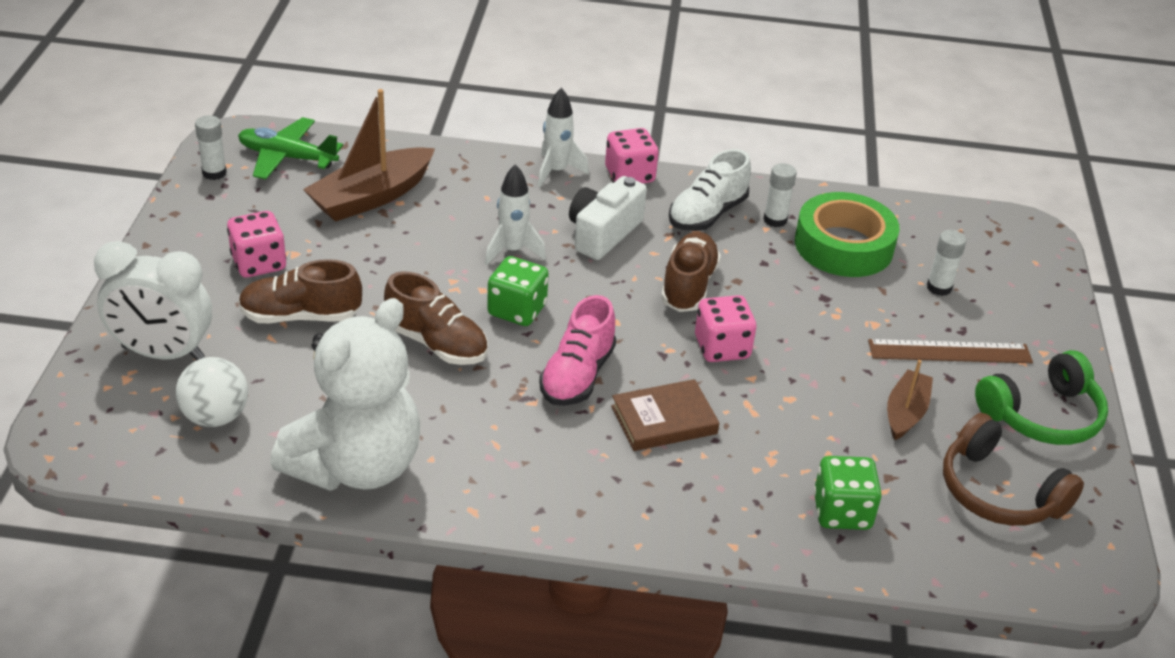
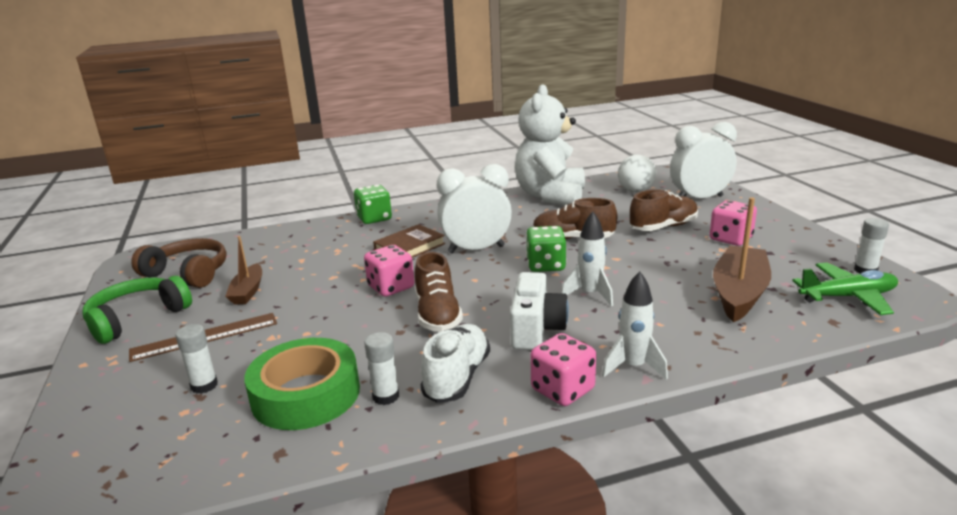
camera: 160 degrees right, 15 degrees down
pink shoe [539,295,616,406] -> white clock [437,164,512,253]
green dice [814,456,882,530] -> green dice moved to [354,185,392,224]

